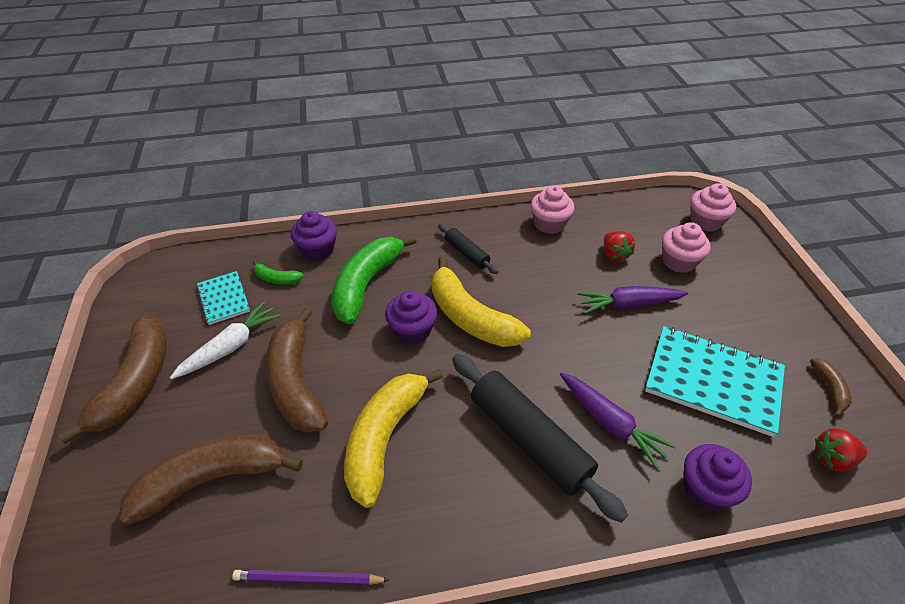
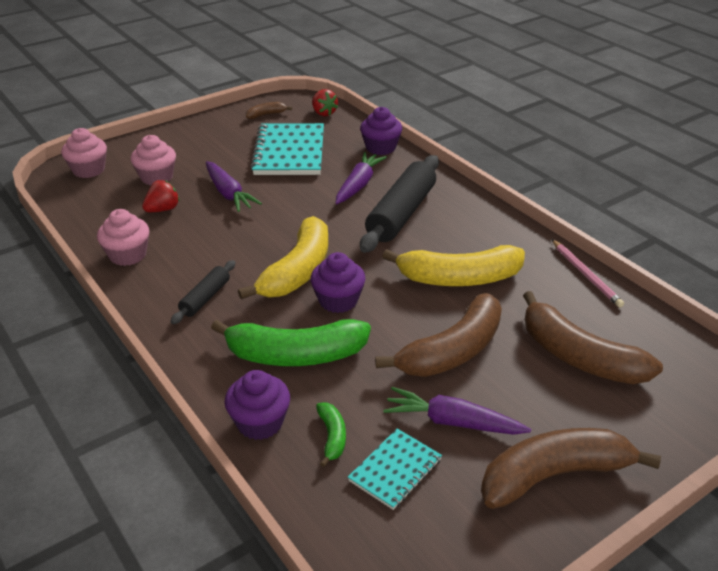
camera: 115 degrees left, 10 degrees down
white carrot [170,301,281,379] -> purple carrot [383,387,531,435]
purple pencil [232,570,389,585] -> pink pencil [552,239,624,308]

